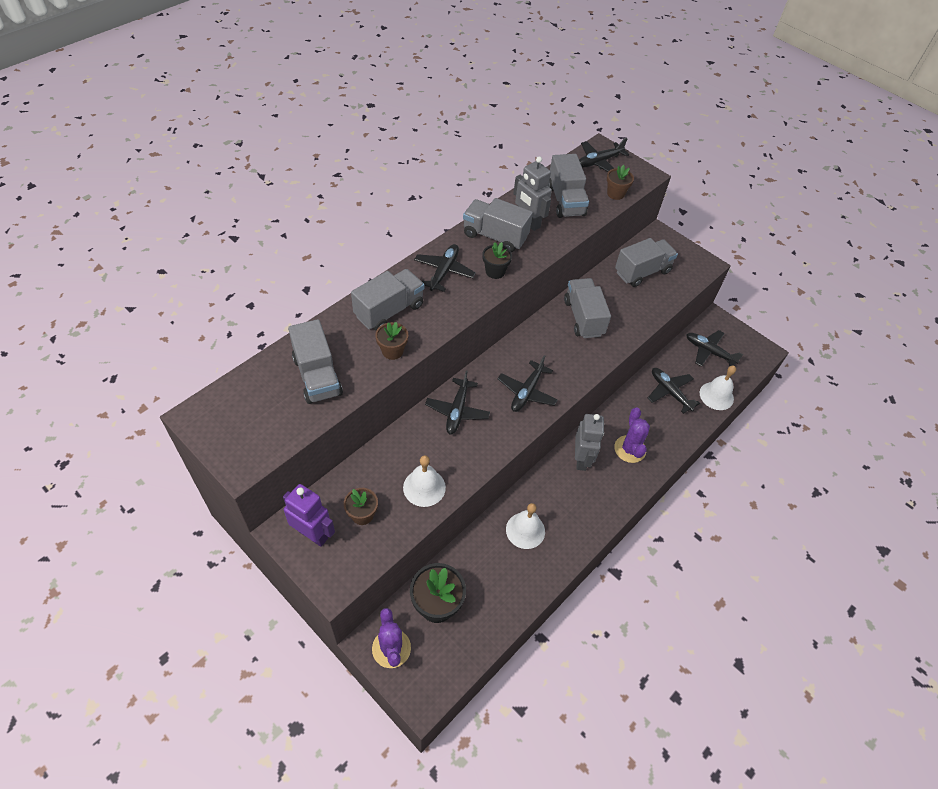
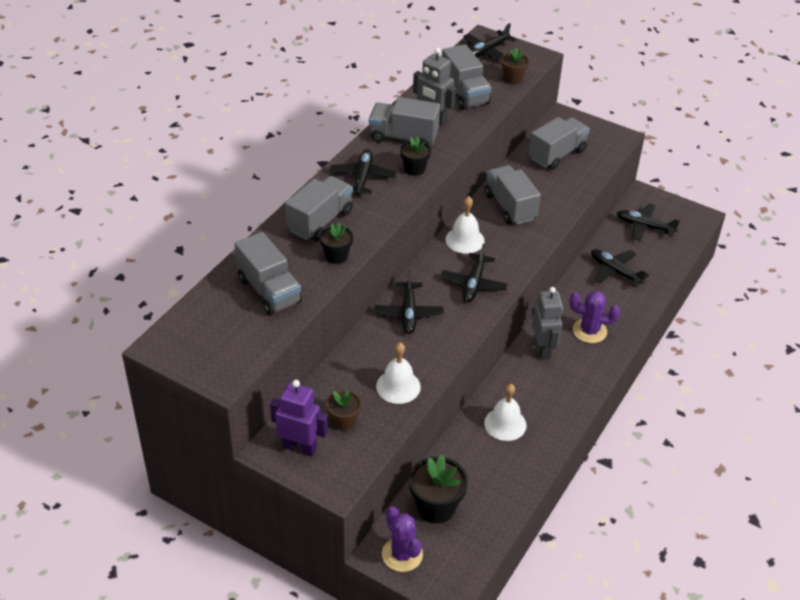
camera: 10 degrees left, 10 degrees down
brown flower pot [375,322,408,360] -> black flower pot [320,222,353,264]
purple cactus [614,407,650,463] -> purple cactus turned 60 degrees counterclockwise [569,291,620,343]
white bell [700,366,736,410] -> white bell moved to [445,196,485,254]

